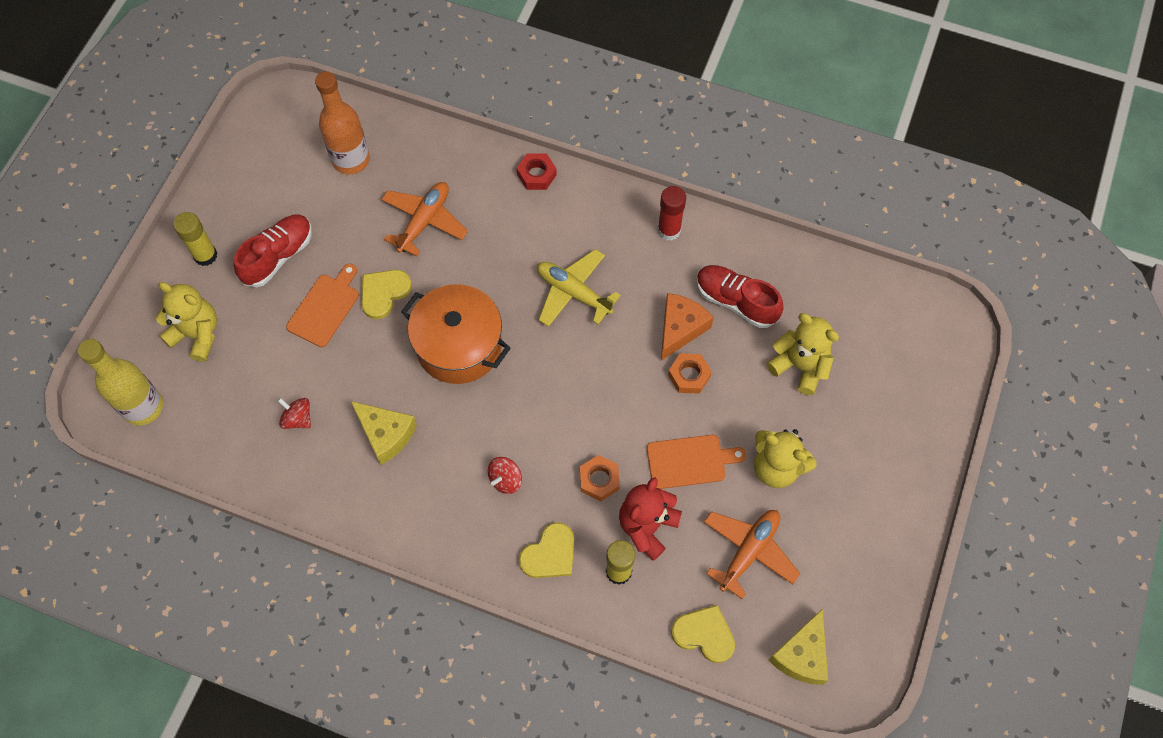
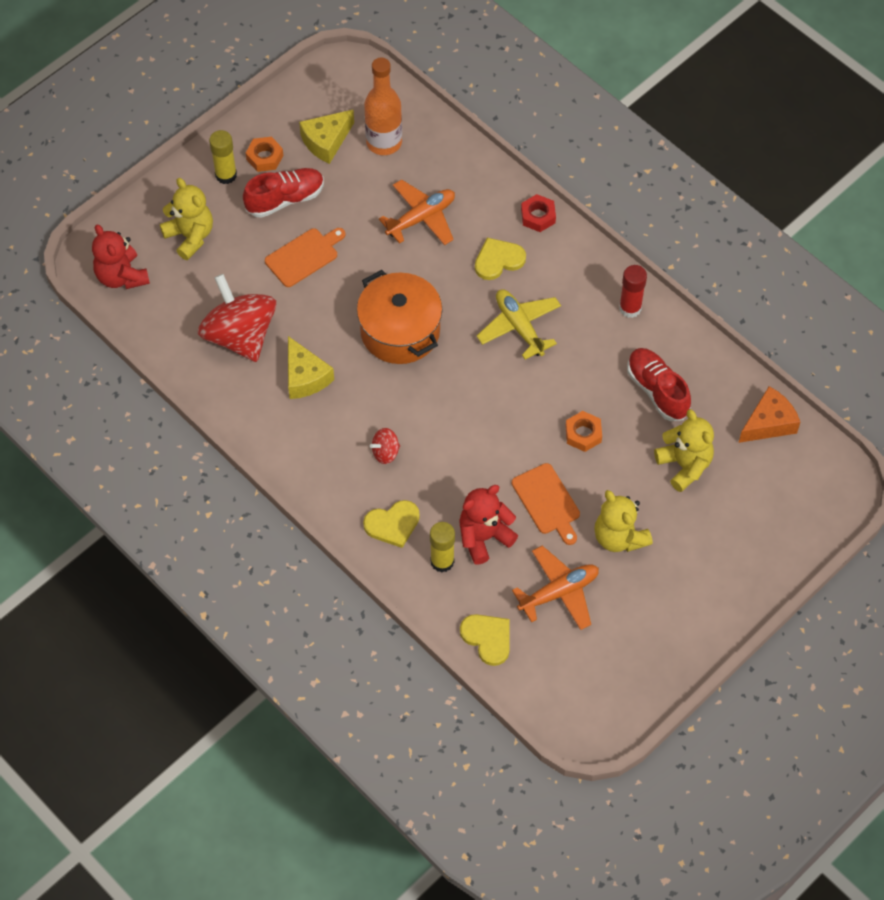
camera: 25 degrees right, 5 degrees down
yellow bottle [78,339,163,425] -> red teddy bear [92,224,150,289]
red spinning top [278,398,311,429] -> red spinning top [198,274,276,362], size x2.40
yellow heart [361,270,412,319] -> yellow heart moved to [475,238,526,280]
orange nut [580,455,620,501] -> orange nut moved to [246,137,283,172]
orange cutting board [647,435,746,489] -> orange cutting board turned 45 degrees clockwise [512,463,580,545]
orange cheese [661,293,714,361] -> orange cheese moved to [739,386,800,443]
yellow cheese [768,608,828,685] -> yellow cheese moved to [299,110,354,164]

